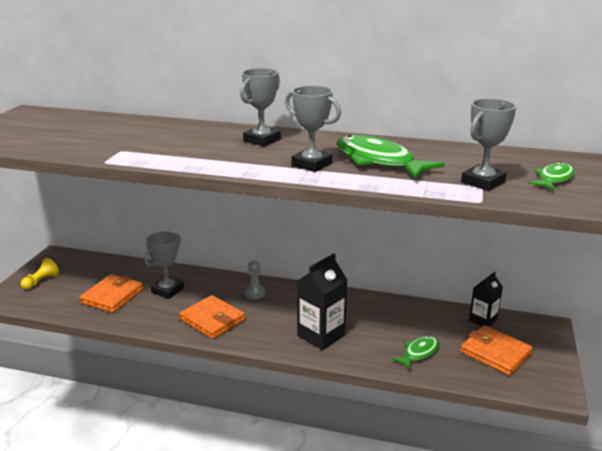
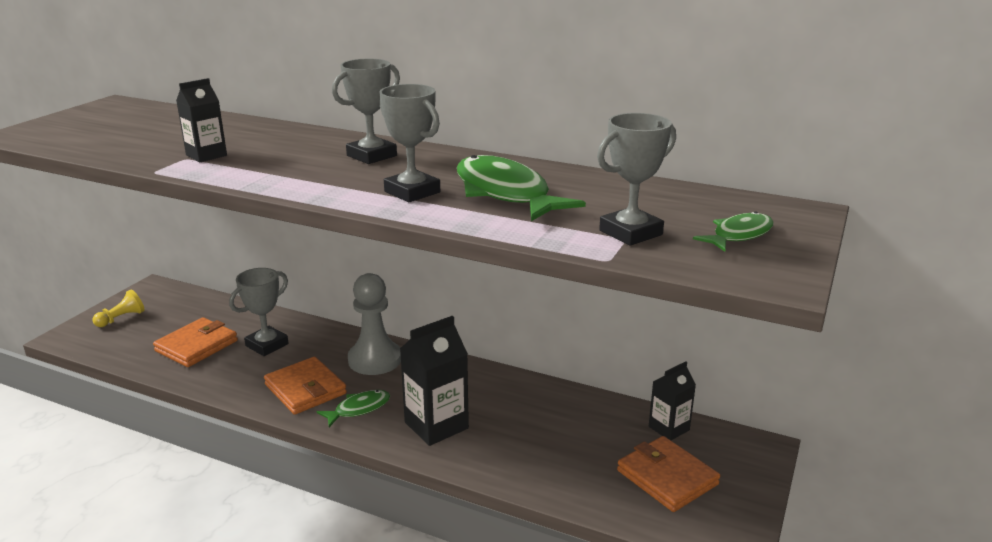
camera: 10 degrees right, 0 degrees up
grey pawn [245,260,266,299] -> grey pawn [348,273,401,375], size x1.91
green fish [392,336,439,370] -> green fish moved to [317,390,390,427]
none -> black carton [176,78,227,162]

